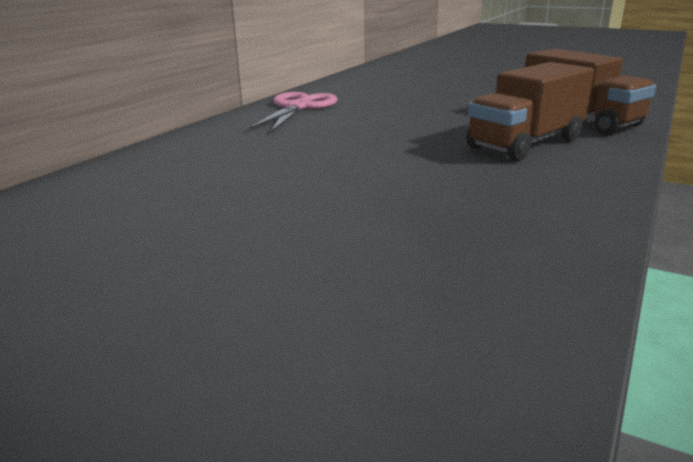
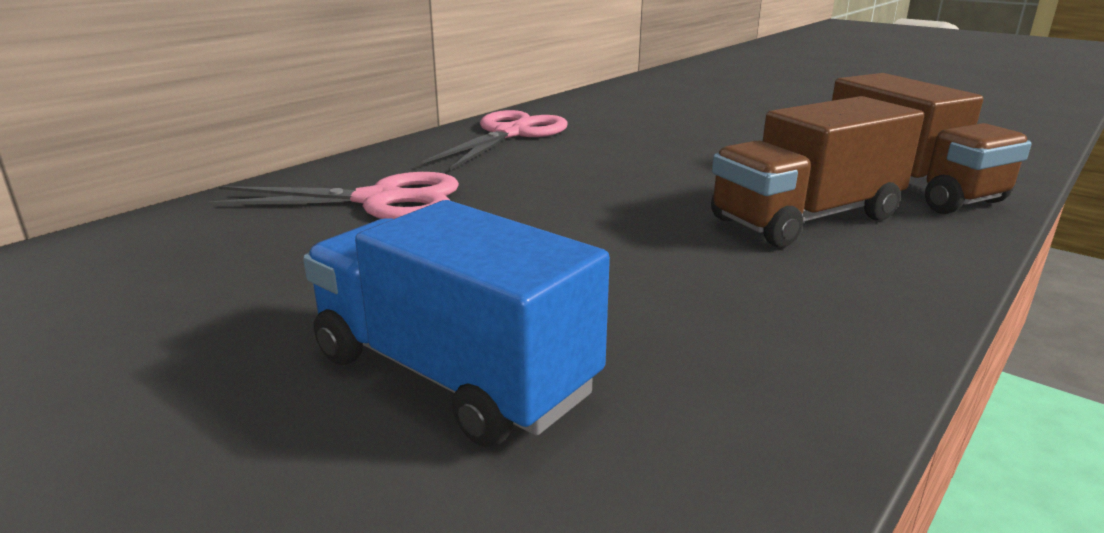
camera: 10 degrees right, 0 degrees up
none -> pink scissors [204,172,459,219]
none -> blue truck [303,200,610,447]

